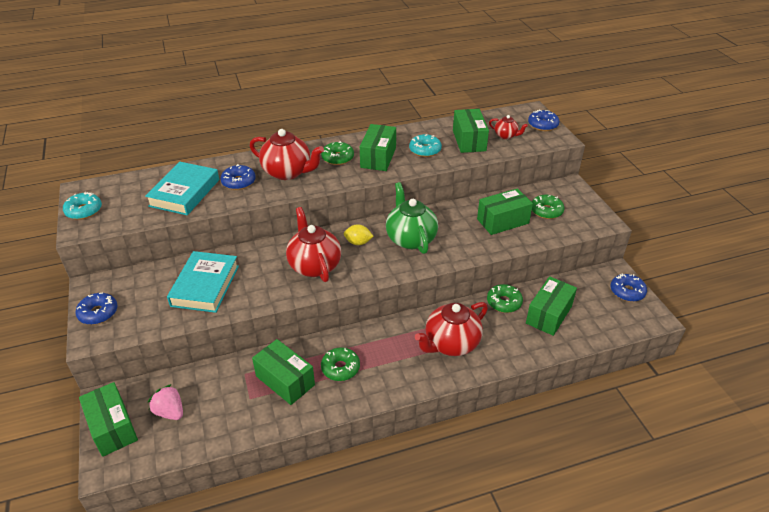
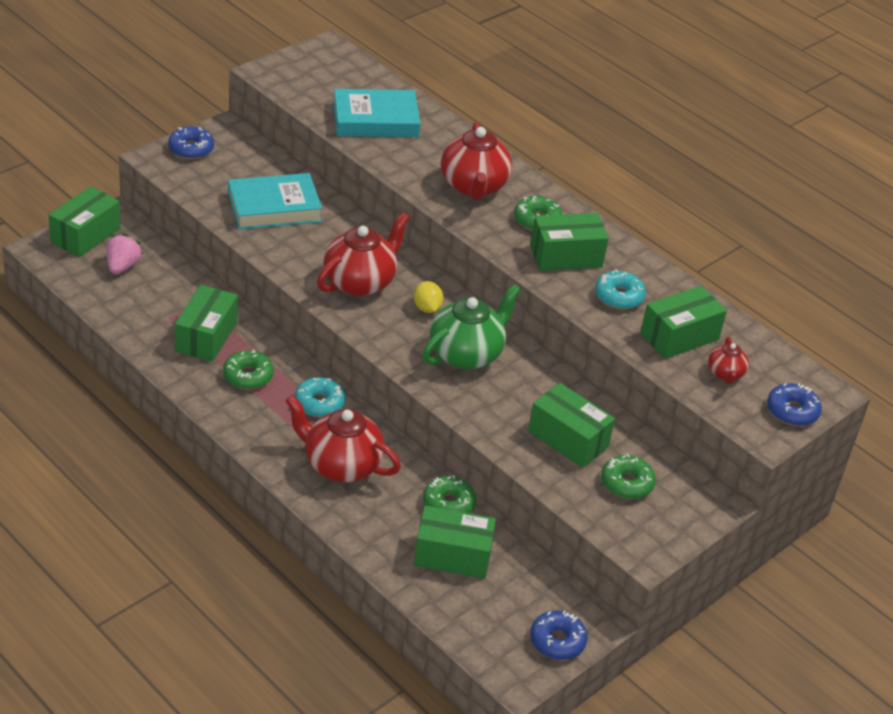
camera: 60 degrees right, 0 degrees up
turquoise donut [63,192,102,220] -> turquoise donut moved to [295,377,346,417]
blue donut [221,164,256,190] -> none

